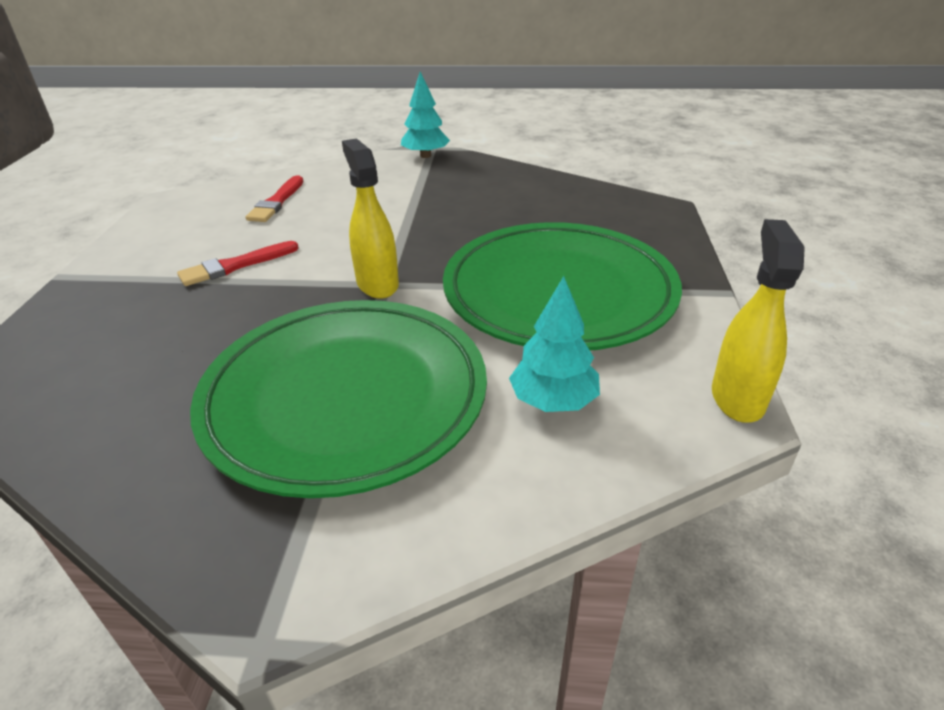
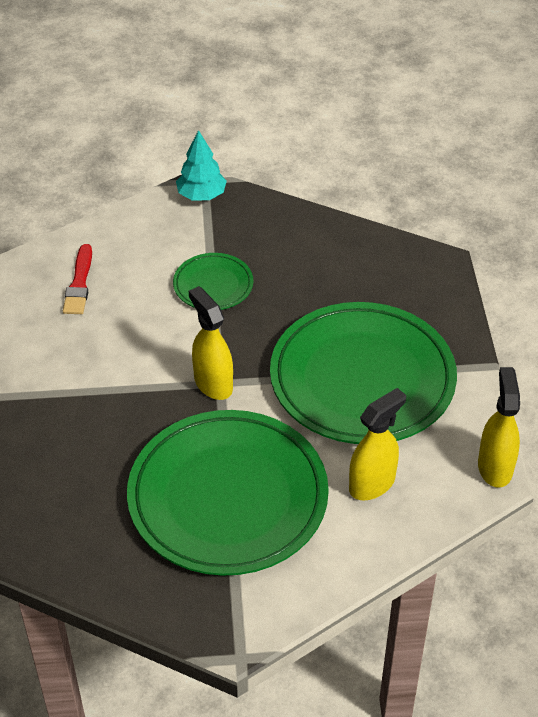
camera: 10 degrees left, 10 degrees up
red brush [177,241,299,286] -> none
turquoise tree [509,276,600,412] -> yellow spray bottle [349,388,406,500]
none -> green plate [173,253,253,310]

